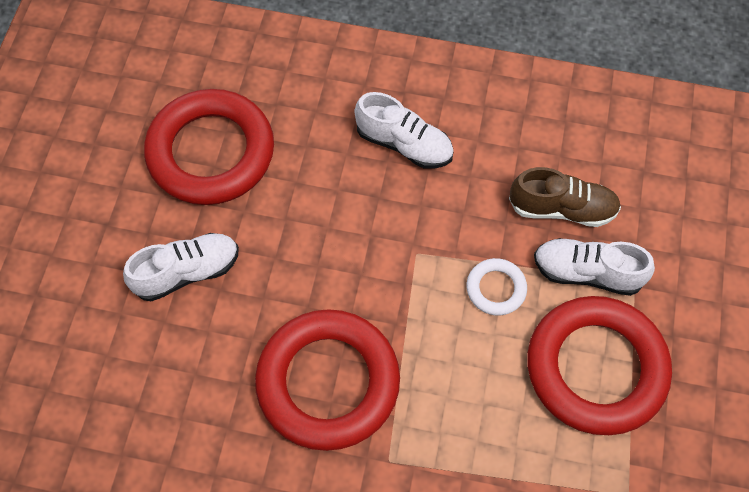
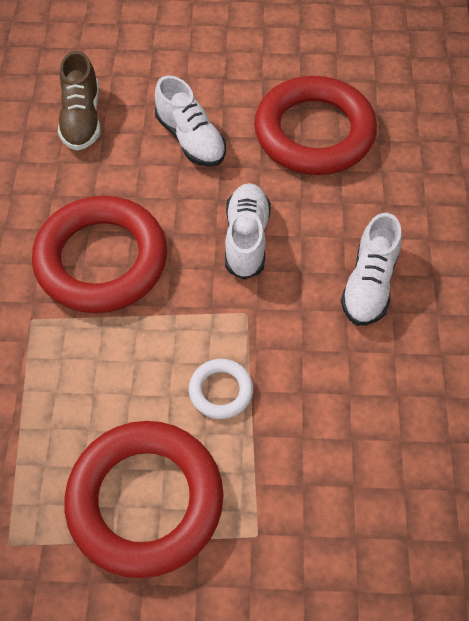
camera: 80 degrees right, 5 degrees down
brown shoe [509,167,621,227] -> brown shoe moved to [58,51,101,151]
white shoe [534,238,655,296] -> white shoe moved to [225,183,271,280]

